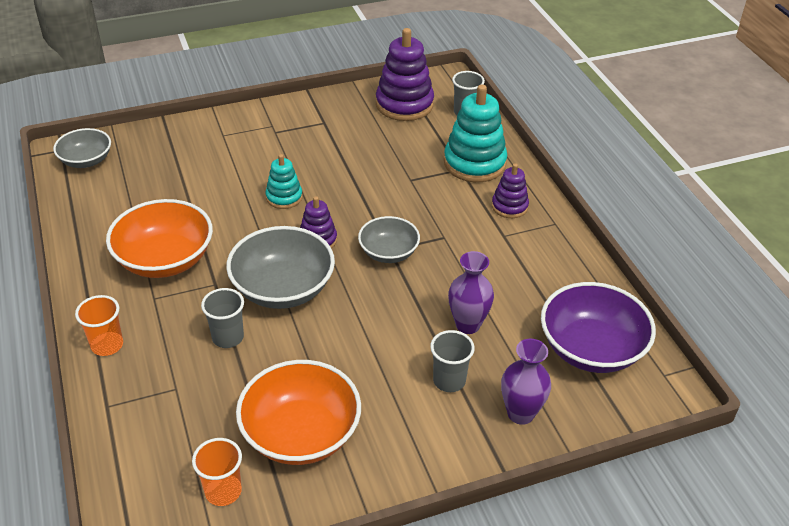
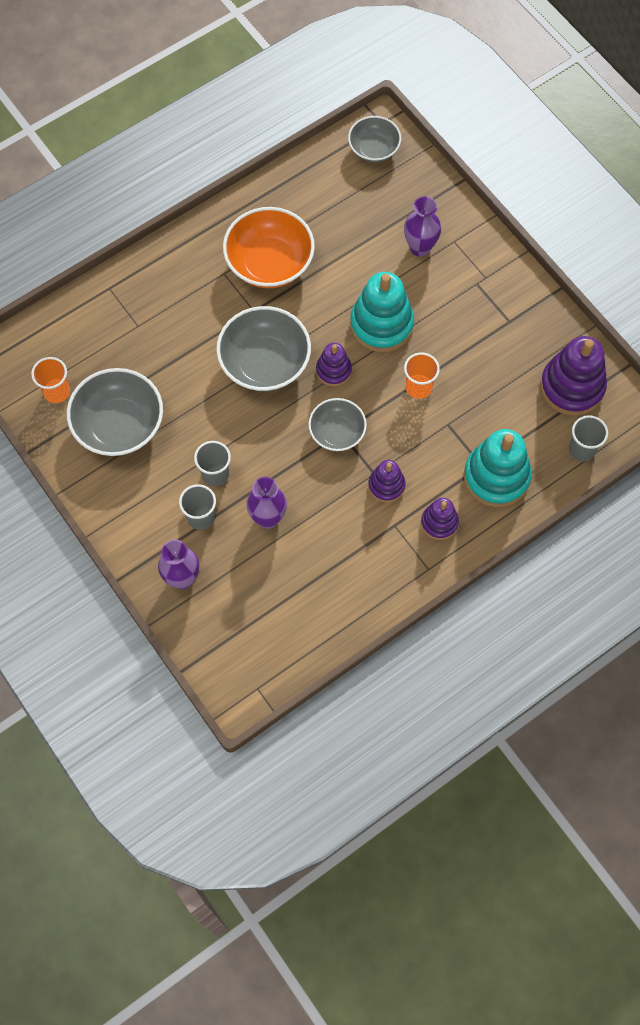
camera: 75 degrees right, 25 degrees up
orange cup [75,295,123,356] -> orange cup moved to [404,352,440,399]
grey cup [201,288,244,348] -> grey cup moved to [194,441,231,487]
orange bowl [236,360,361,465] -> grey bowl [67,368,163,456]
turquoise stacking toy [265,154,303,209] -> turquoise stacking toy [350,272,414,352], size x1.79
purple bowl [541,282,656,373] -> none
none -> purple stacking toy [368,460,406,503]
none -> purple vase [404,196,441,257]

